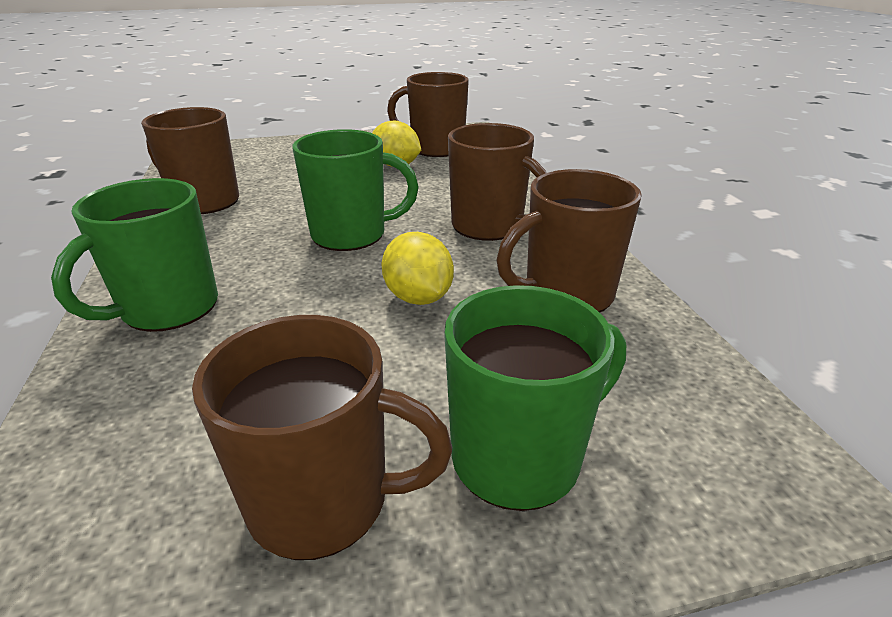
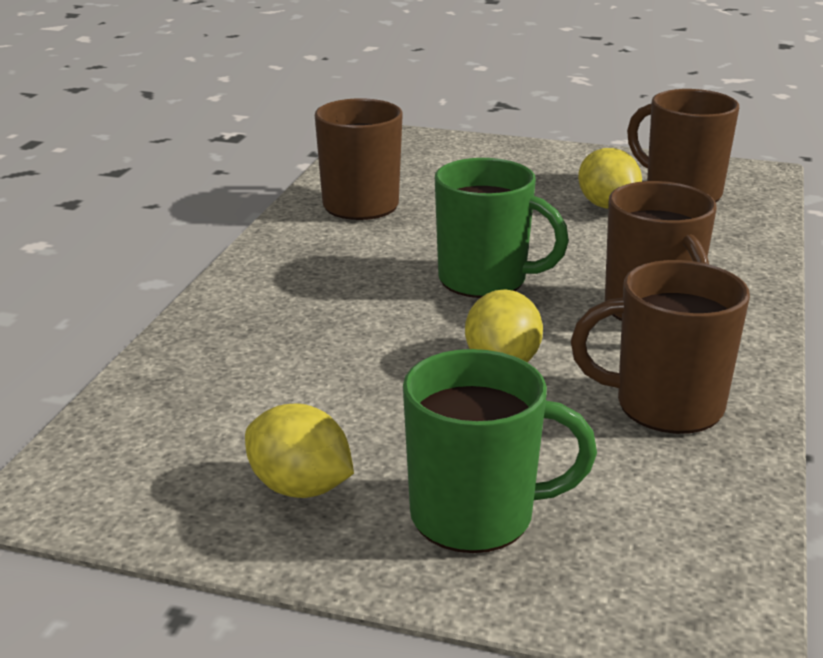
camera: 30 degrees right, 5 degrees down
green mug [51,178,218,332] -> none
brown mug [192,315,452,560] -> yellow lemon [245,403,354,498]

